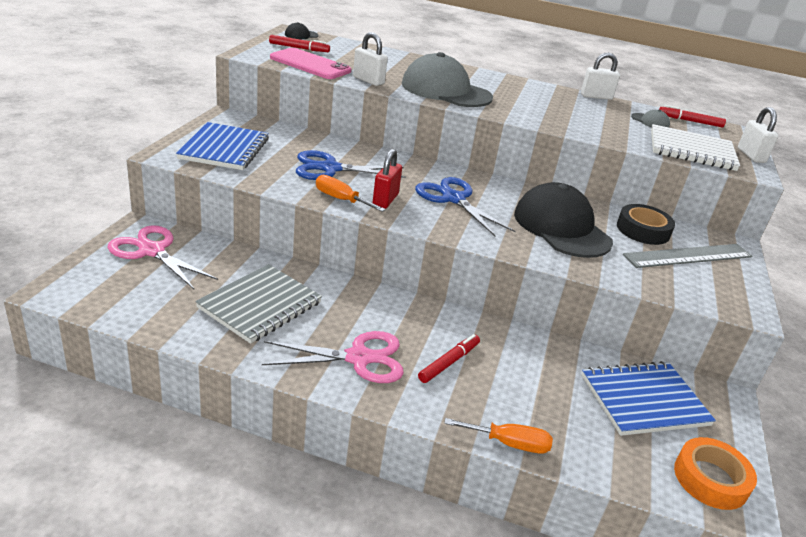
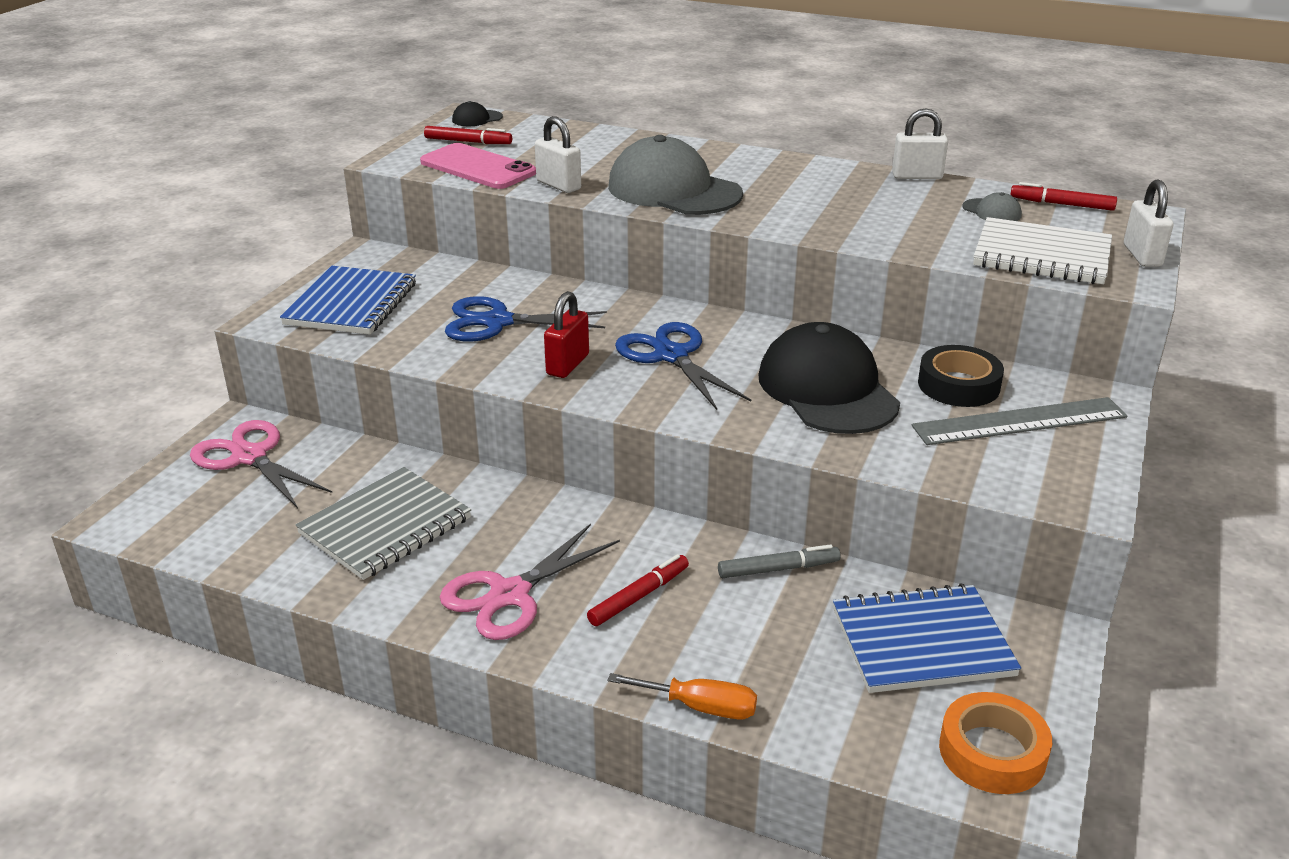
camera: 10 degrees right, 0 degrees up
pink scissors [262,331,404,383] -> pink scissors turned 135 degrees clockwise [440,524,620,640]
orange screwdriver [316,175,386,212] -> none
none -> grey marker [718,544,840,578]

